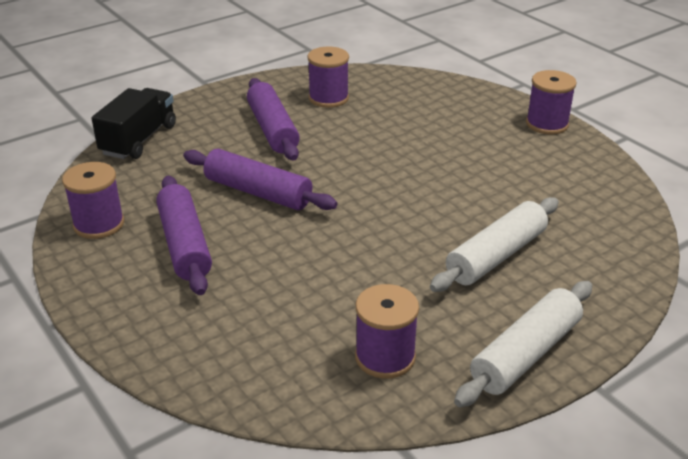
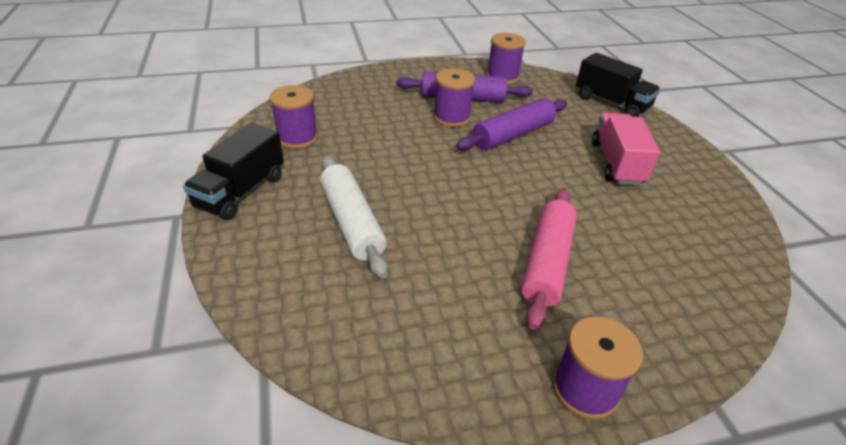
camera: 110 degrees right, 5 degrees up
purple rolling pin [247,78,300,161] -> pink truck [592,113,660,185]
purple spool [307,46,349,108] -> purple spool moved to [433,68,475,127]
white rolling pin [454,281,592,407] -> black truck [183,123,284,220]
none -> pink rolling pin [521,189,577,330]

